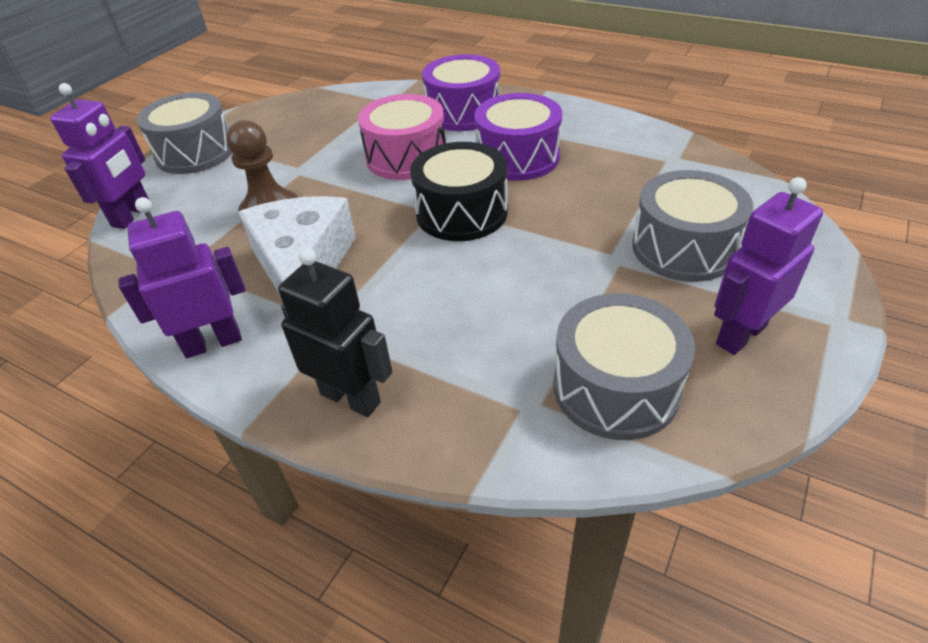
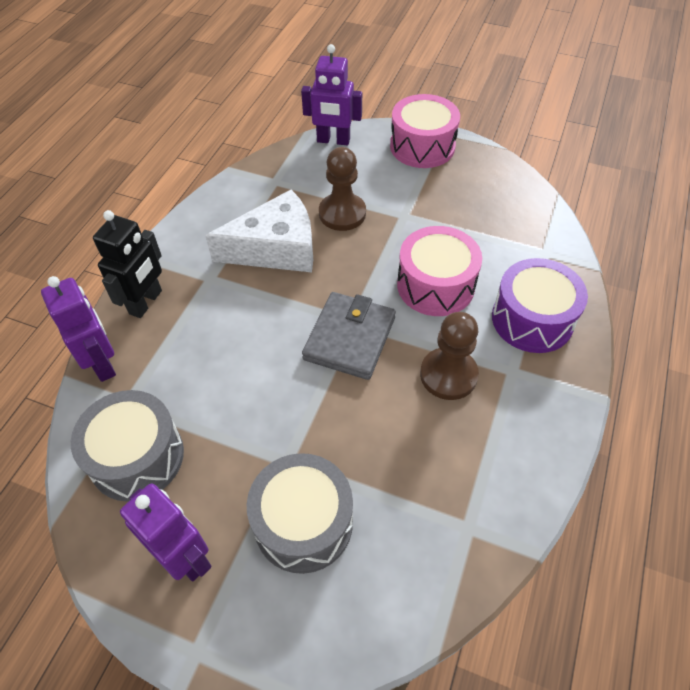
camera: 80 degrees right, 10 degrees up
purple robot [118,197,246,358] -> purple robot moved to [41,276,116,382]
grey drum [137,92,232,174] -> pink drum [390,94,460,168]
black drum [410,142,508,241] -> grey wallet [302,292,396,380]
purple drum [474,93,562,181] -> brown pawn [420,312,479,400]

